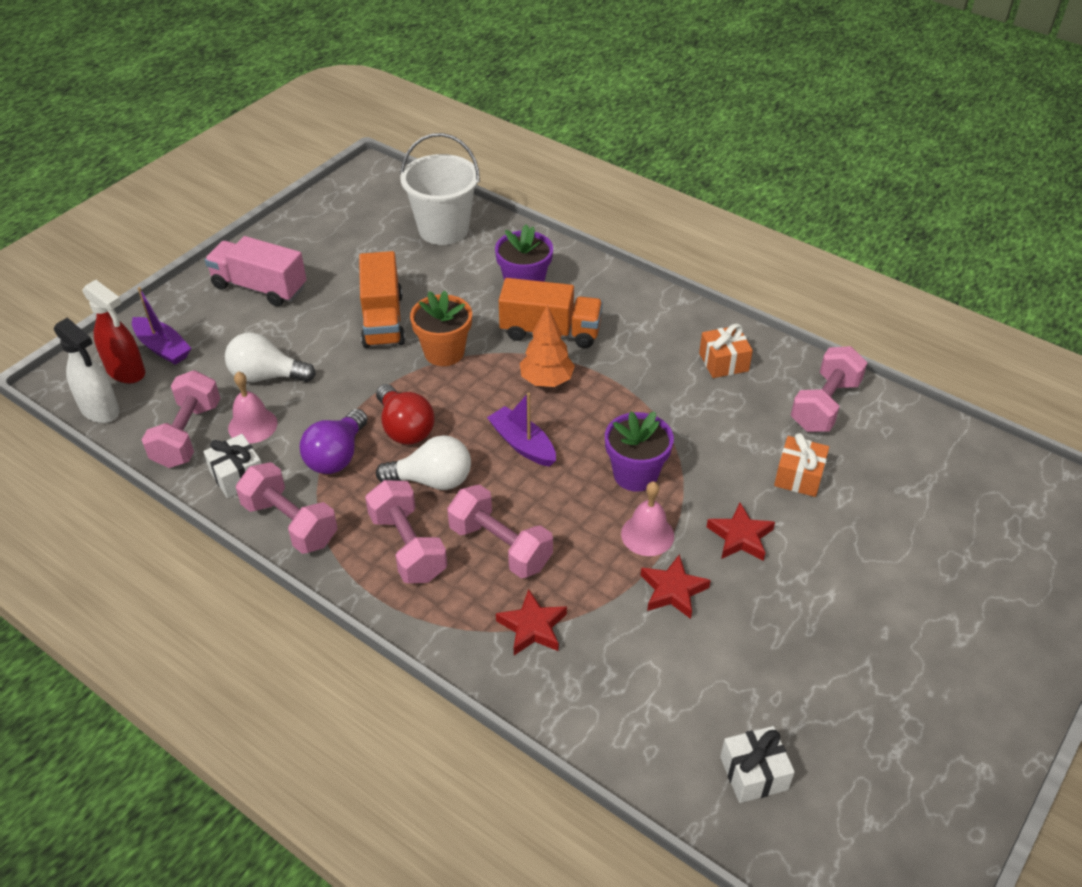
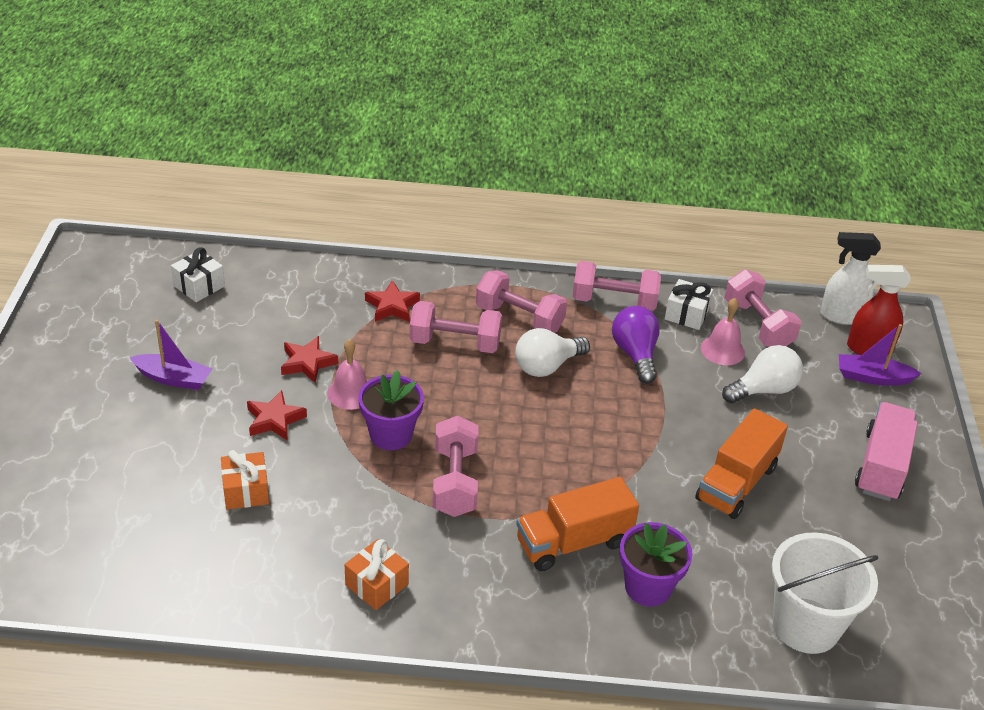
camera: 145 degrees right, 5 degrees down
pink truck [205,236,307,306] -> pink truck turned 60 degrees counterclockwise [855,402,918,501]
orange truck [359,251,405,348] -> orange truck turned 105 degrees counterclockwise [695,408,788,519]
red light bulb [376,384,435,445] -> none
orange flower pot [410,291,472,366] -> none
purple boat [487,393,556,467] -> purple boat moved to [129,320,212,390]
orange tree [520,305,575,387] -> none
pink dumbbell [791,346,868,432] -> pink dumbbell moved to [433,416,479,517]

